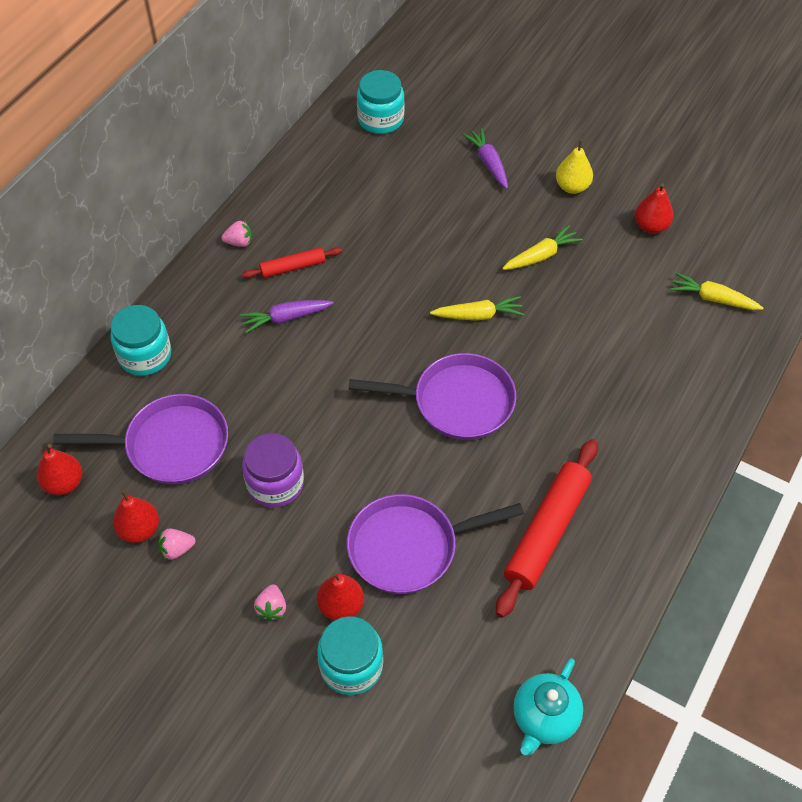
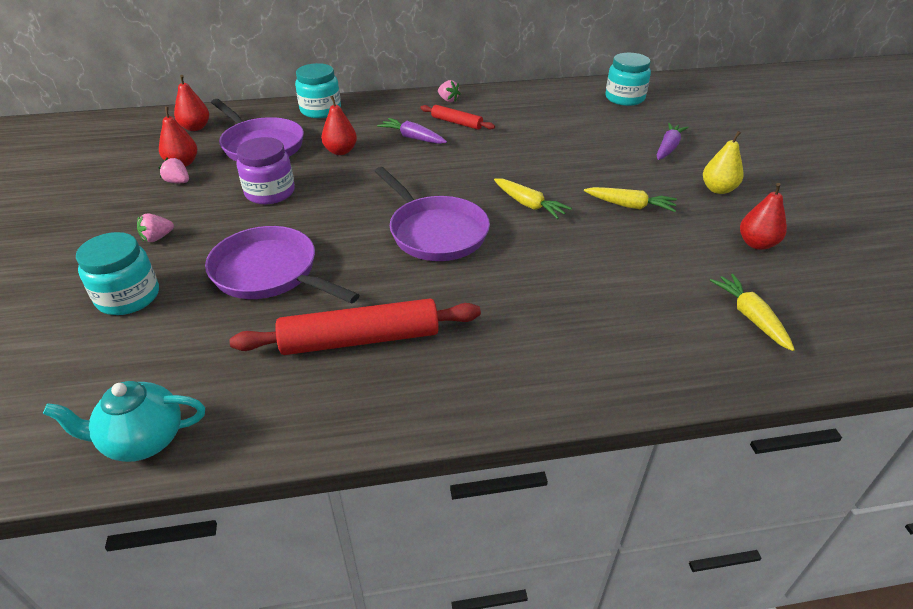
camera: 50 degrees right, 15 degrees down
red pear [317,572,364,621] -> red pear moved to [321,96,357,155]

